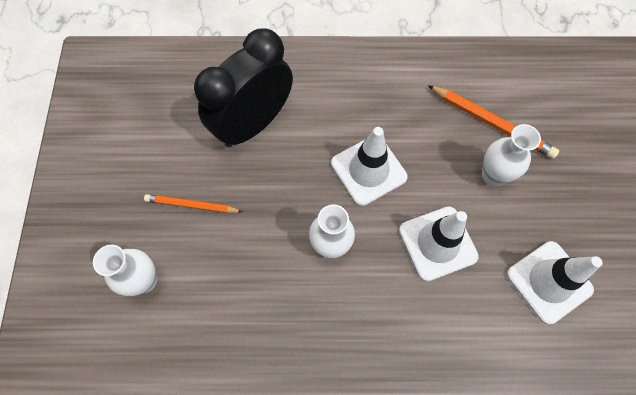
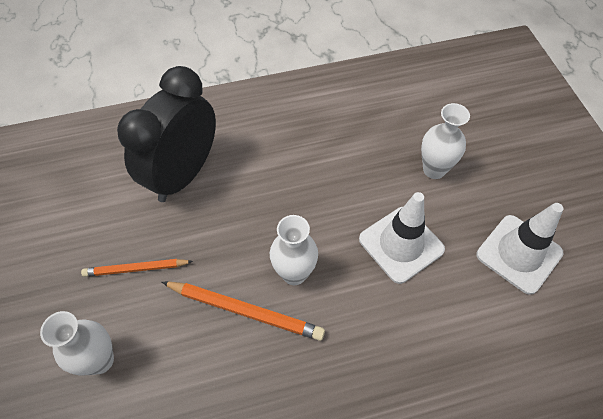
camera: 15 degrees left, 10 degrees down
white traffic cone [331,127,408,206] -> none
orange pencil [428,85,559,159] -> orange pencil moved to [162,282,325,341]

